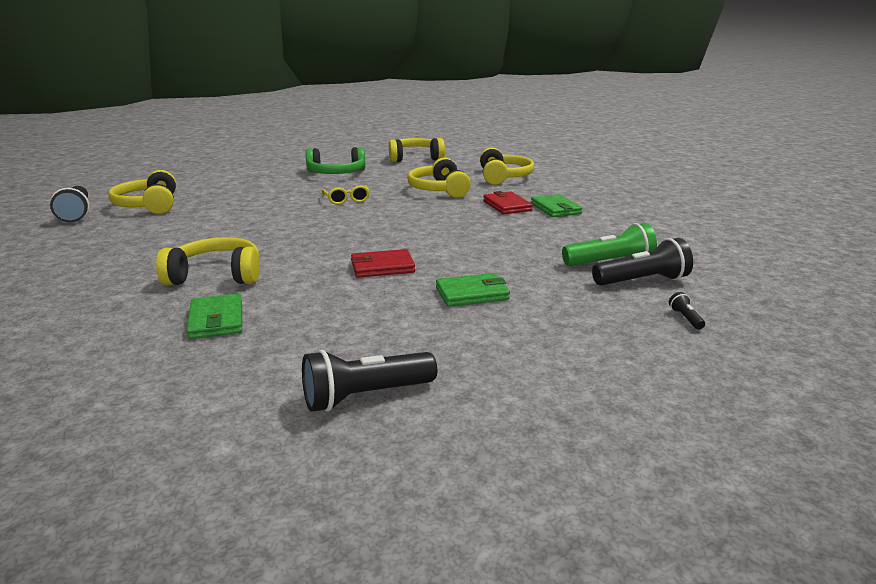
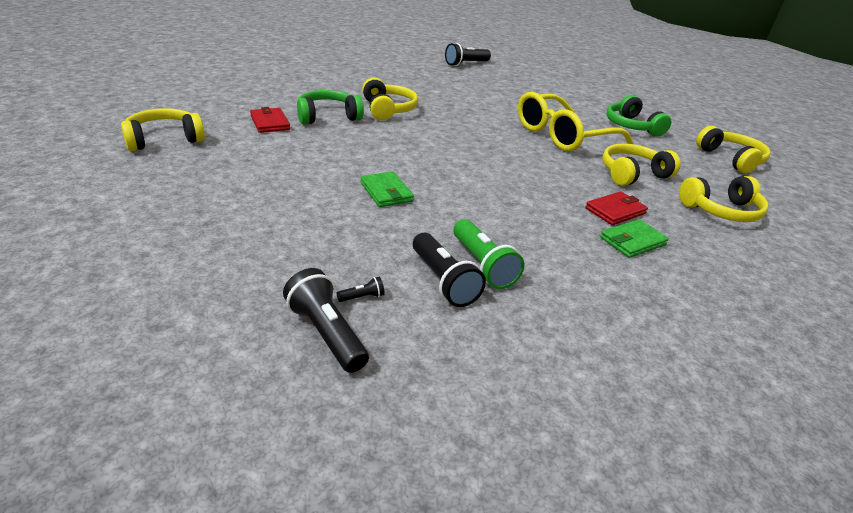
camera: 75 degrees right, 10 degrees up
yellow headphones [108,170,176,214] -> yellow headphones moved to [121,108,205,151]
green wallet [186,293,242,339] -> green headphones [297,90,364,124]
black flashlight [302,350,437,412] -> black flashlight moved to [283,268,369,373]
yellow glasses [322,185,370,205] -> yellow glasses [518,92,633,151], size x2.43
red wallet [351,249,415,278] -> red wallet moved to [250,107,290,133]

